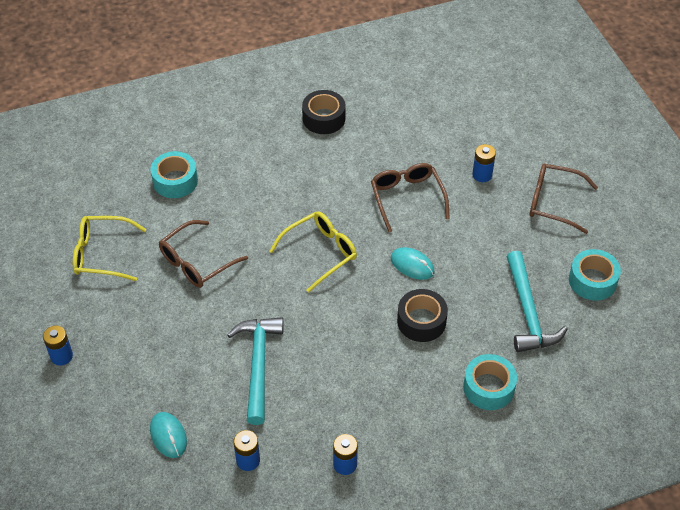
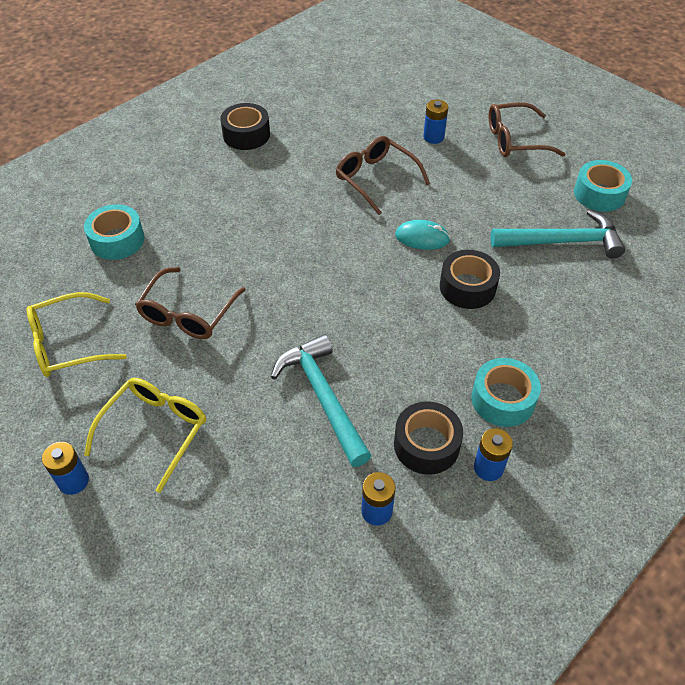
camera: 25 degrees left, 0 degrees up
turquoise mouse [150,412,187,458] -> none
yellow glasses [269,211,357,293] -> yellow glasses moved to [84,378,206,493]
turquoise tape [463,354,517,410] -> turquoise tape moved to [471,358,541,427]
turquoise hammer [507,251,567,352] -> turquoise hammer turned 60 degrees counterclockwise [491,210,625,258]
none -> black tape [394,401,463,475]

